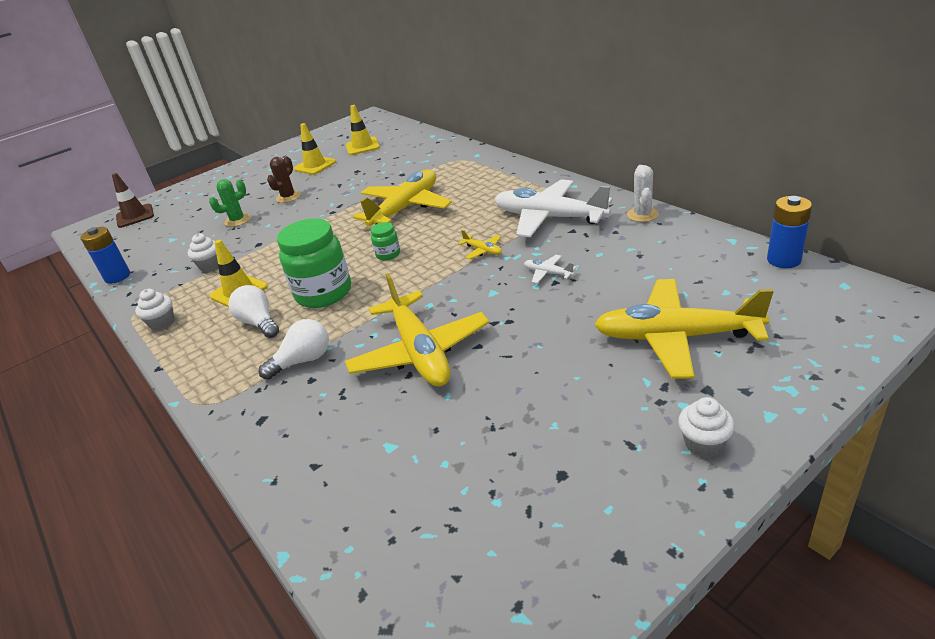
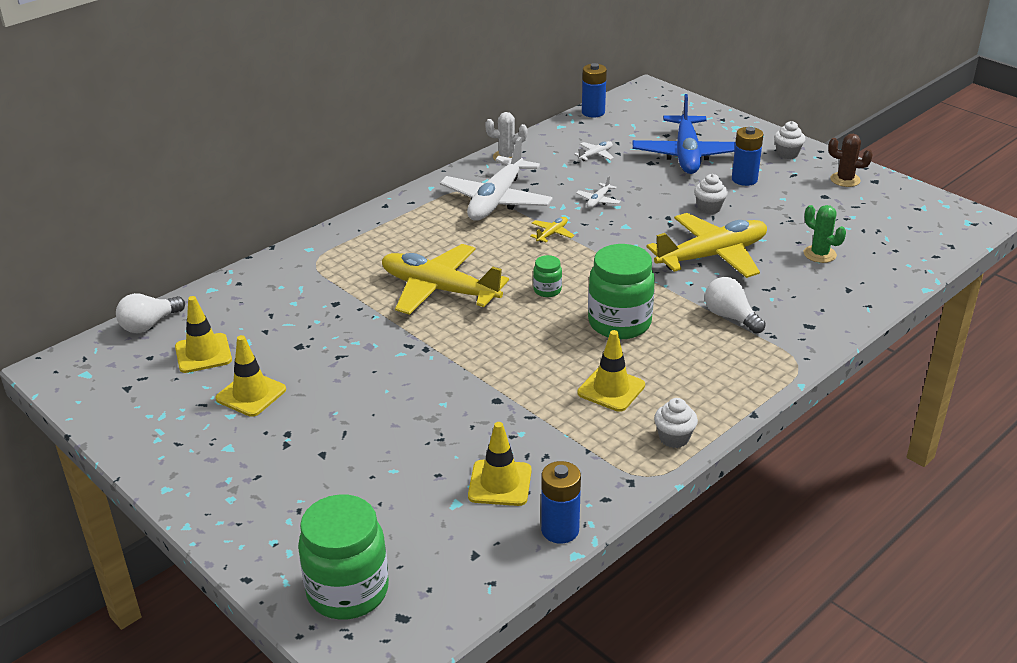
camera: 100 degrees left, 0 degrees up
brown traffic cone [112,173,154,228] -> green jar [298,495,389,620]
white cupcake [187,234,218,272] -> white cupcake moved to [694,174,728,214]
green cactus [209,179,250,227] -> green cactus moved to [804,205,846,263]
white light bulb [228,285,279,338] -> white light bulb moved to [116,293,185,333]
brown cactus [267,156,301,203] -> brown cactus moved to [828,134,873,187]
yellow plane [594,279,774,379] -> blue plane [632,94,736,174]
none -> yellow traffic cone [468,422,532,506]
none -> white plane [574,141,614,161]
none -> blue battery [732,127,764,186]

